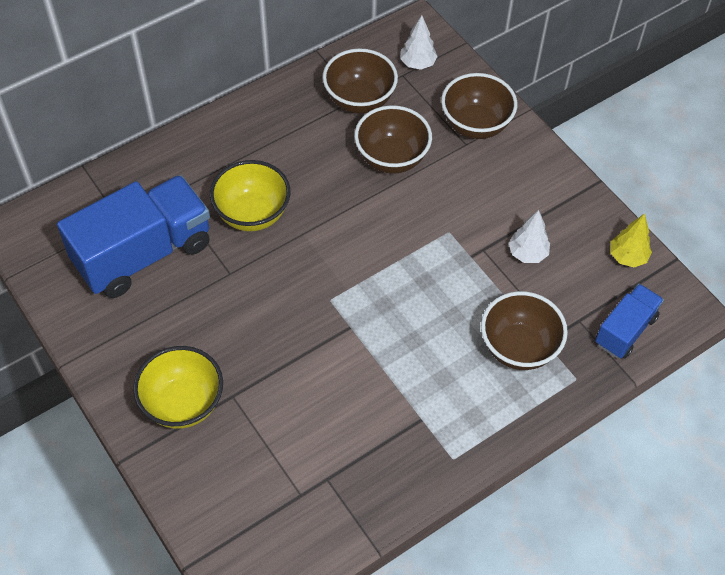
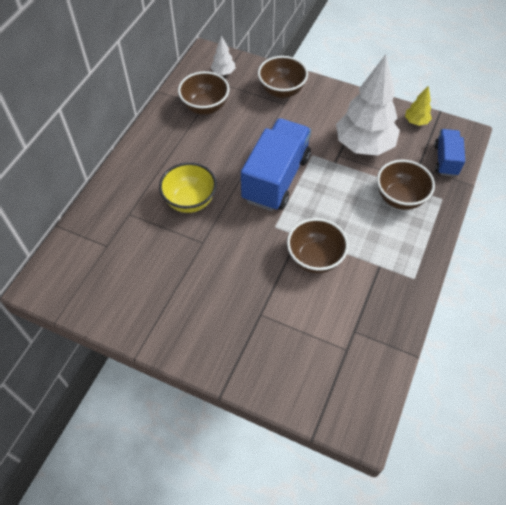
camera: 30 degrees left, 0 degrees up
blue truck [57,175,210,298] -> blue truck moved to [241,118,311,211]
yellow bowl [133,346,223,429] -> none
brown bowl [354,105,432,174] -> brown bowl moved to [287,218,349,273]
white tree [509,210,550,263] -> white tree [336,54,400,156], size x2.29

